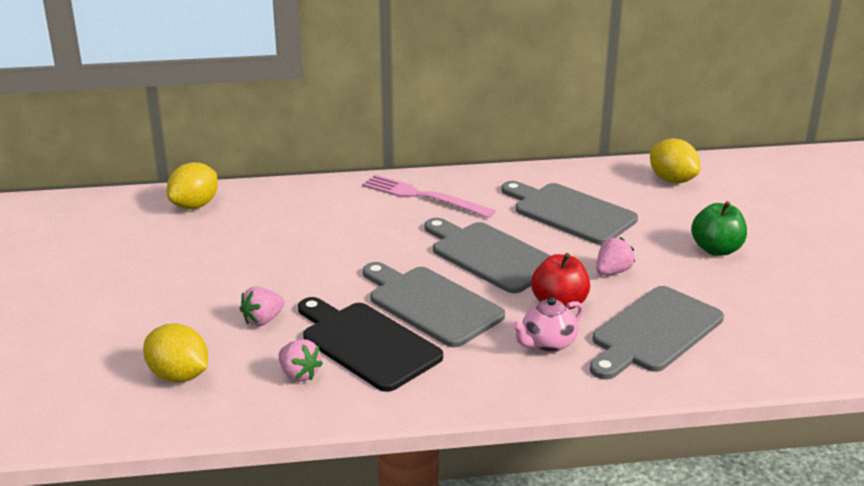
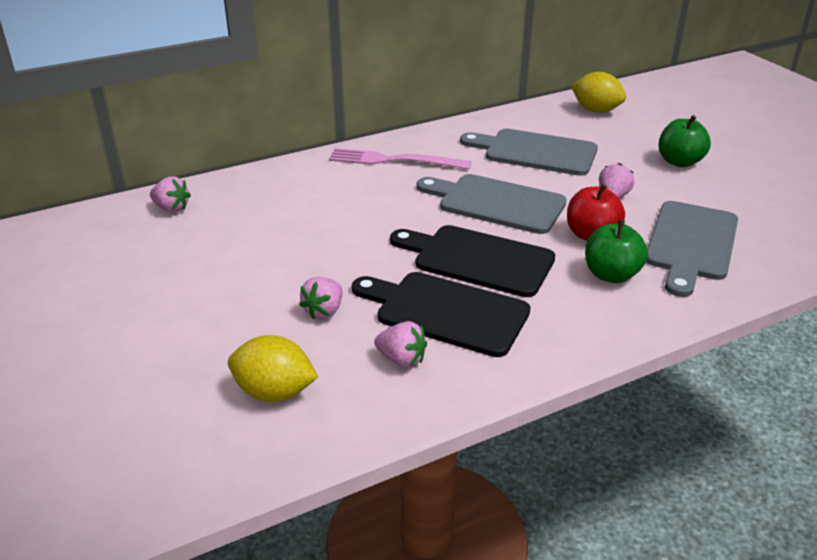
camera: 20 degrees left, 5 degrees up
yellow lemon [167,162,218,209] -> pink strawberry [150,176,191,212]
grey cutting board [363,262,505,347] -> black cutting board [390,225,555,297]
pink teapot [512,297,584,353] -> green apple [585,219,648,283]

